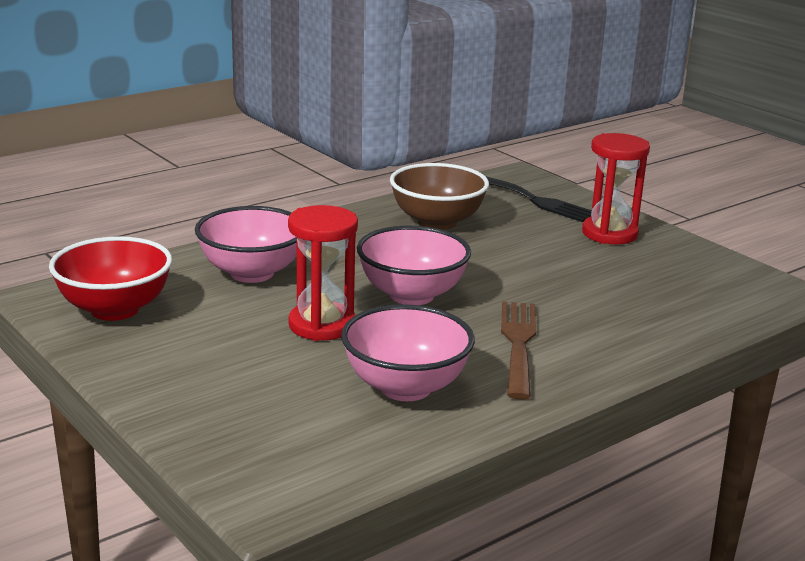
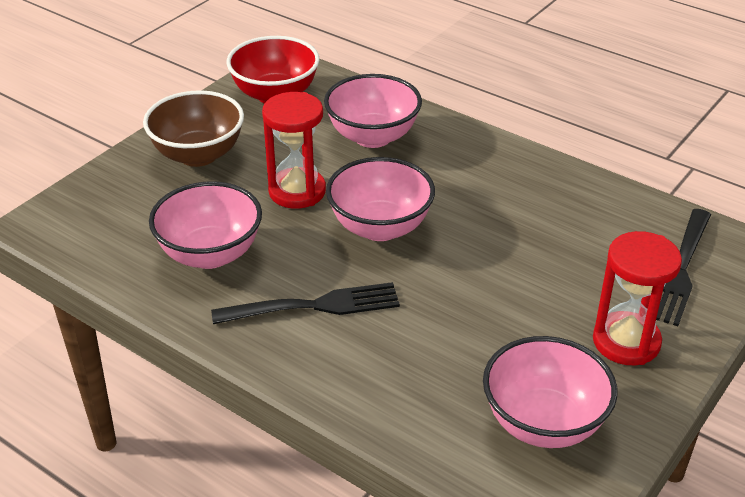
camera: 75 degrees right, 15 degrees up
brown bowl [390,163,489,230] -> brown bowl moved to [143,91,244,167]
brown fork [501,301,536,400] -> black fork [211,282,400,324]
none -> pink bowl [483,336,617,448]

